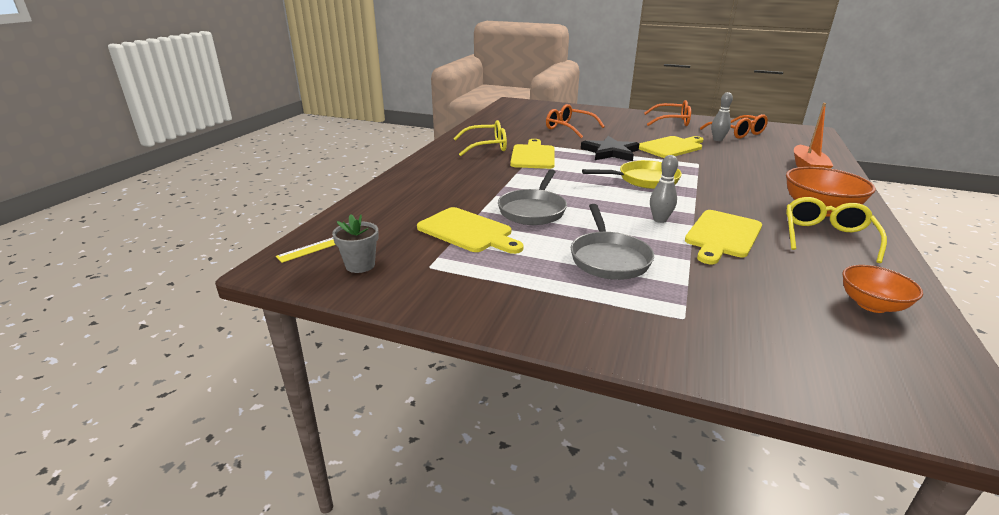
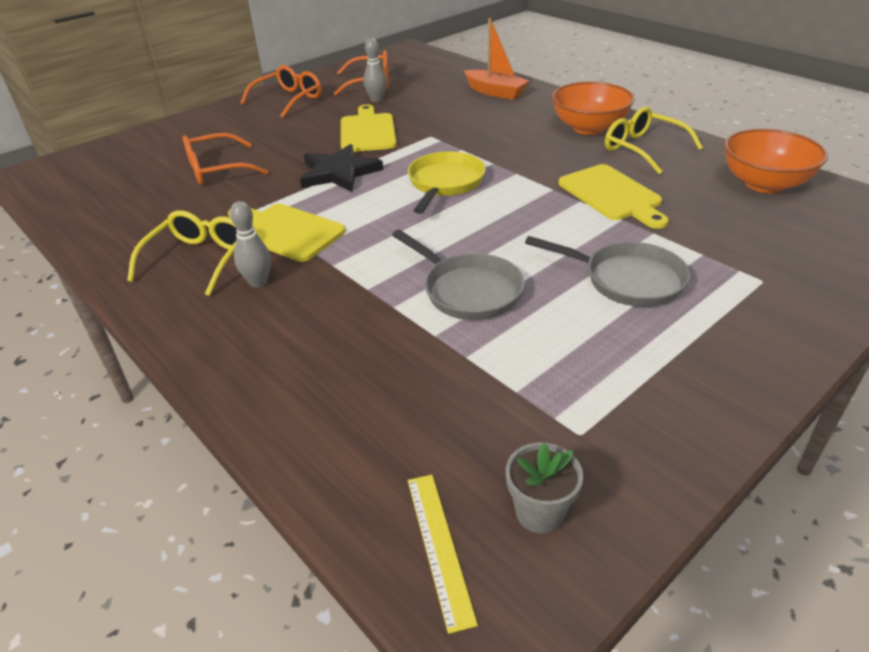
camera: 60 degrees left, 10 degrees up
yellow cutting board [417,207,524,254] -> none
grey bowling pin [650,155,678,223] -> grey bowling pin moved to [230,201,271,288]
orange bowl [842,265,923,313] -> orange bowl [724,129,828,193], size x1.59

